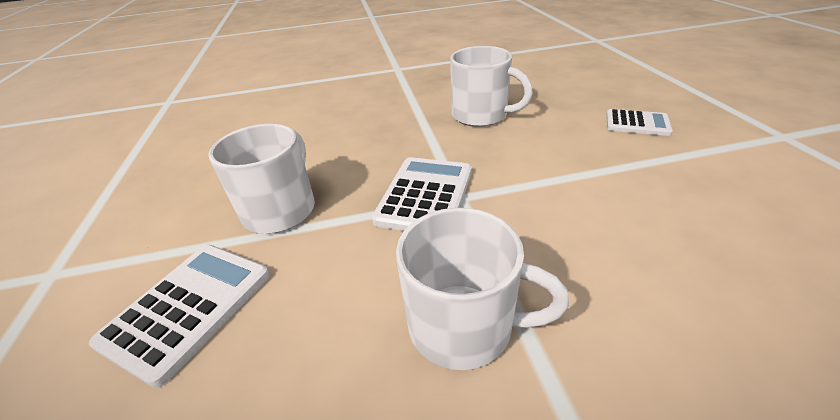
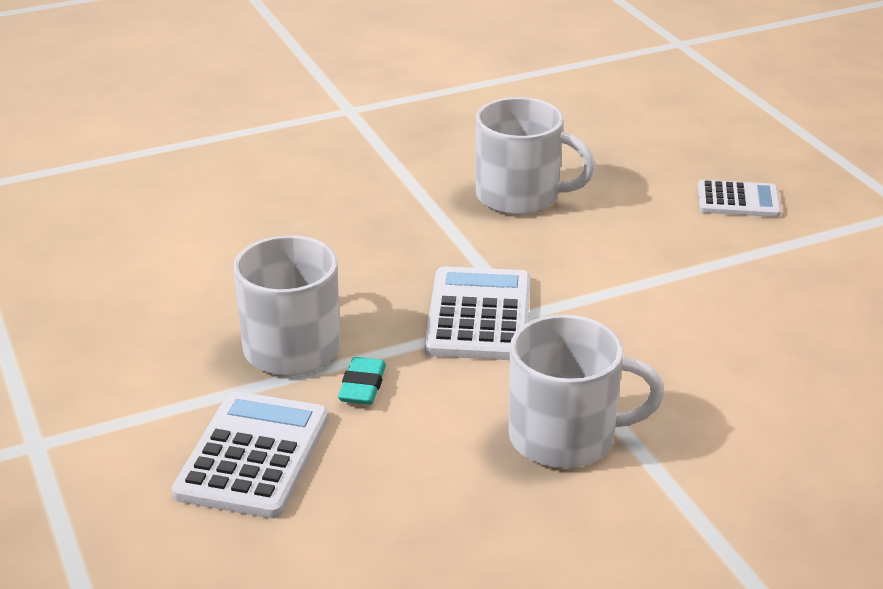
camera: 15 degrees left, 5 degrees down
none -> turquoise eraser [338,357,386,405]

